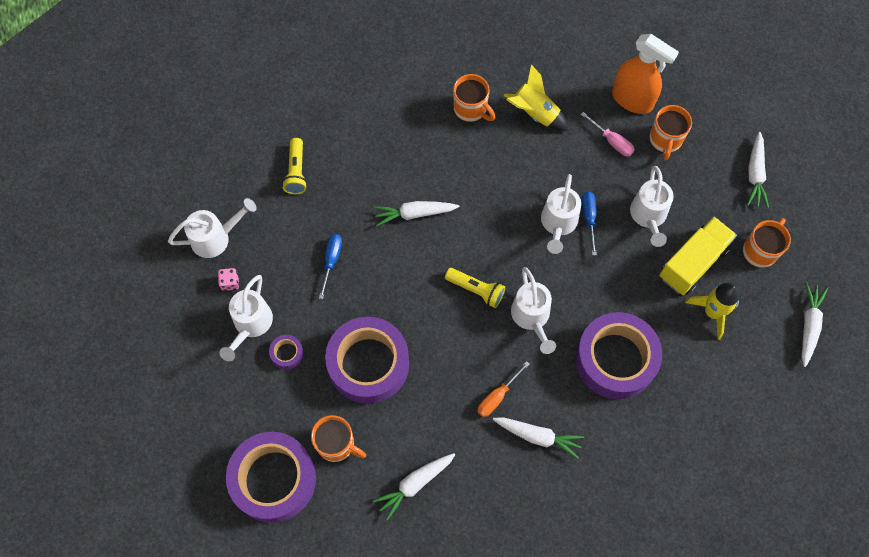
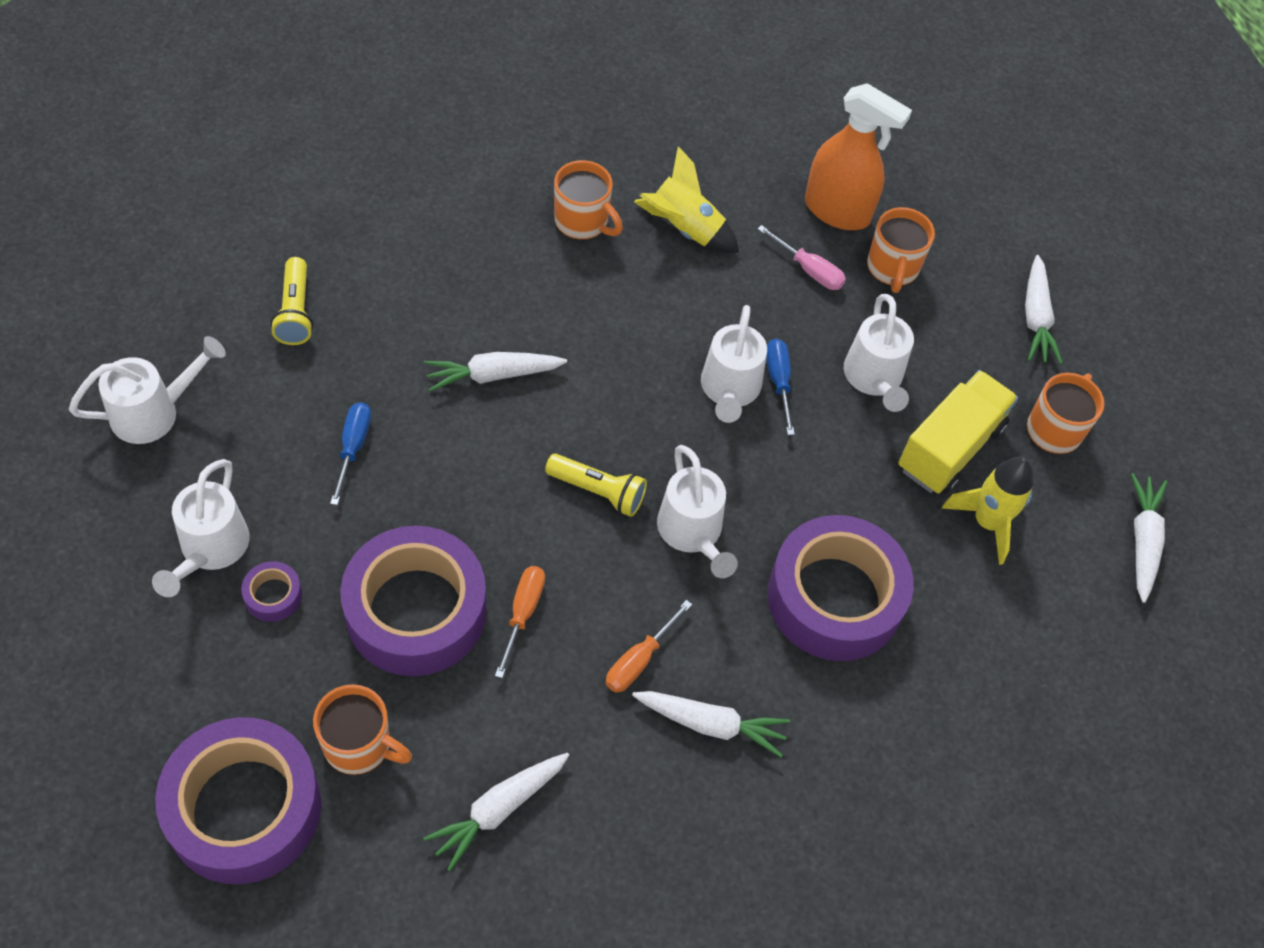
camera: 10 degrees left, 10 degrees down
pink dice [218,268,239,291] -> none
none -> orange screwdriver [495,566,545,678]

